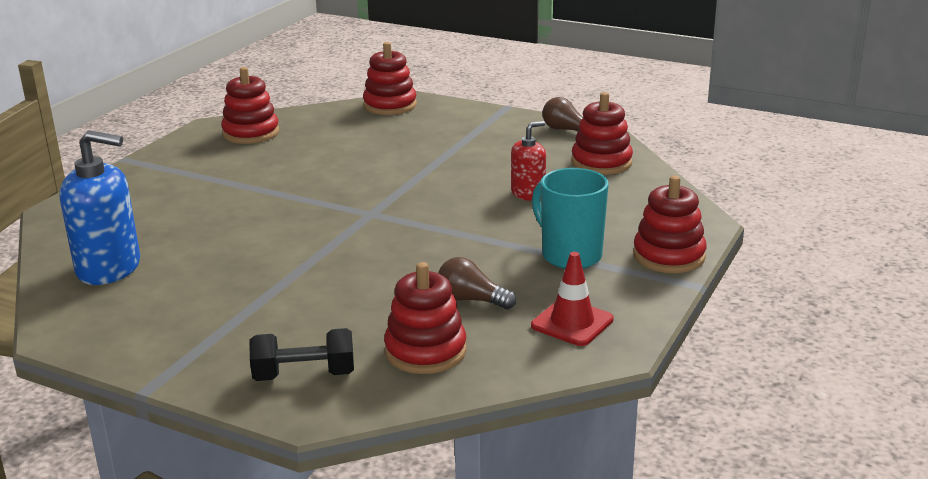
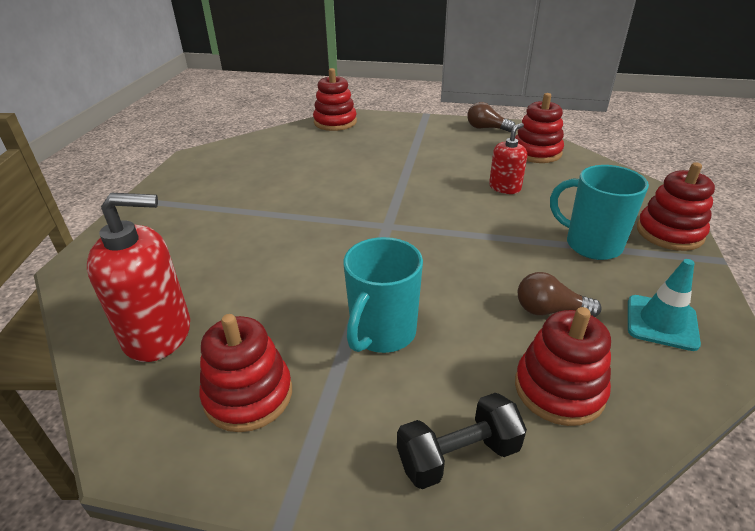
camera: 15 degrees left, 10 degrees up
blue soap dispenser [59,130,140,285] -> red soap dispenser [87,193,190,362]
red stacking toy [221,67,279,144] -> red stacking toy moved to [200,314,292,432]
red traffic cone [531,252,614,346] -> turquoise traffic cone [628,259,701,351]
none -> turquoise mug [343,237,423,353]

